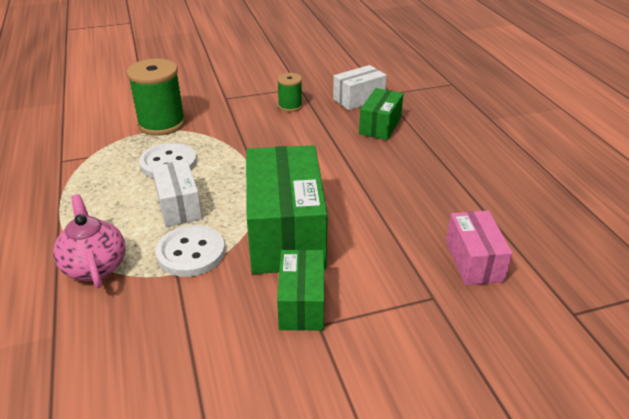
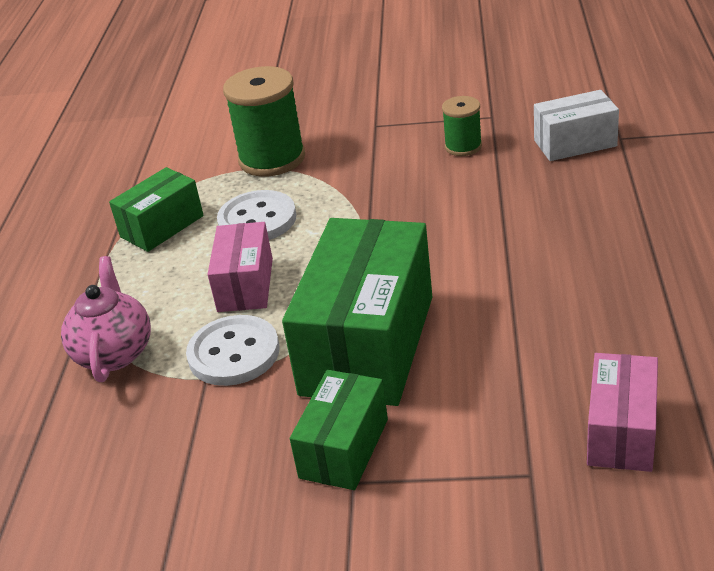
camera: 25 degrees right, 0 degrees up
white box [152,160,202,227] -> pink box [207,222,273,312]
green box [359,88,404,140] -> green box moved to [109,167,204,252]

